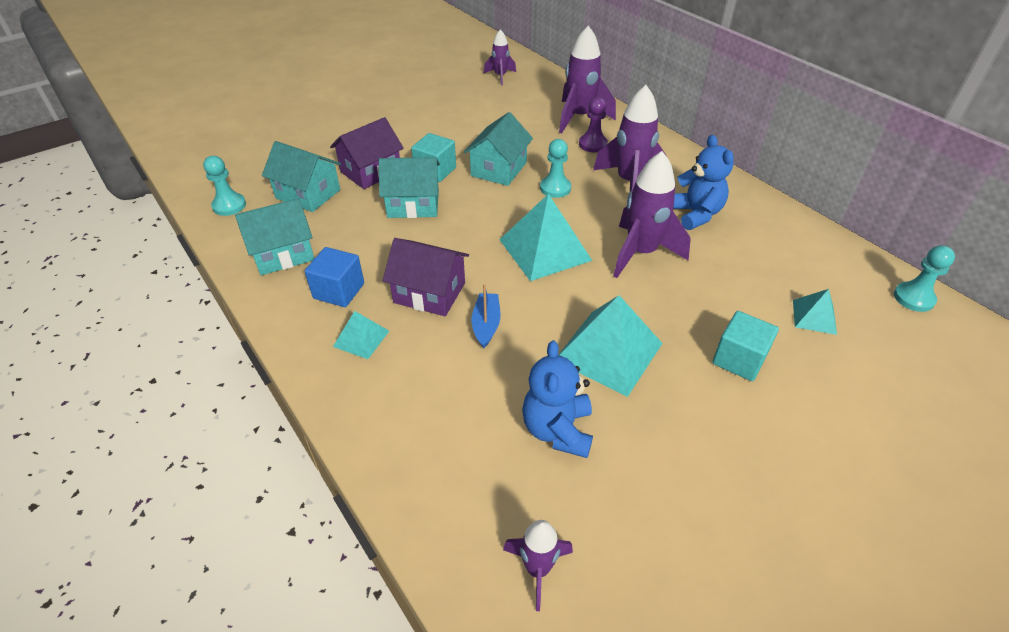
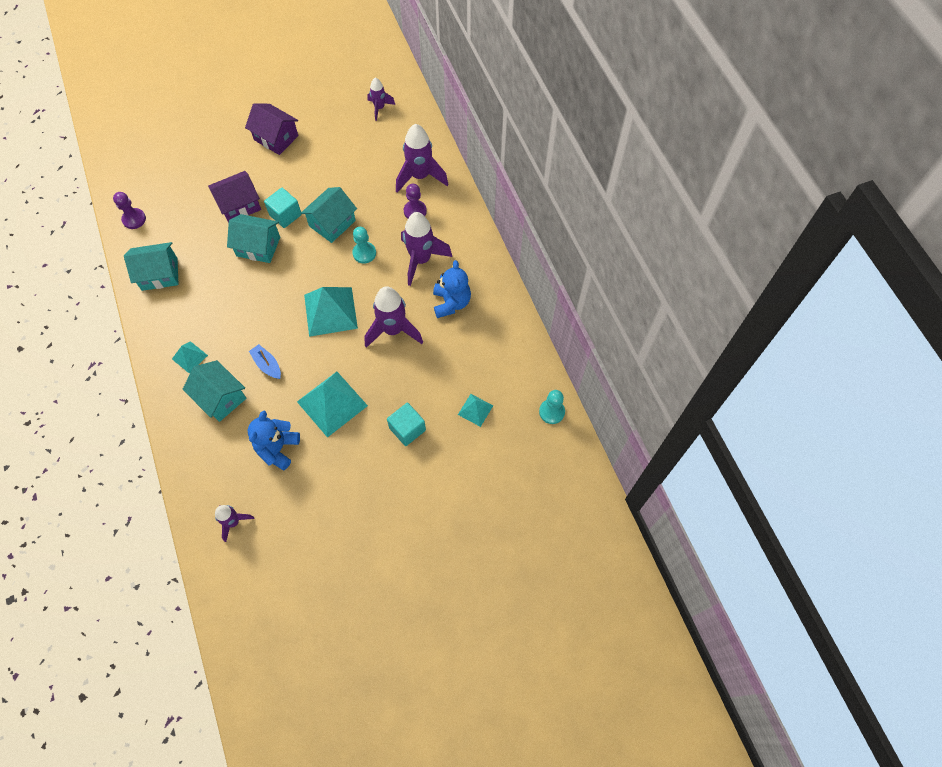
camera: 15 degrees right, 20 degrees up
turquoise pawn [203,156,246,216] -> purple pawn [113,192,146,229]
turquoise house [262,141,341,212] -> turquoise house moved to [183,360,246,422]
blue cube [305,247,364,307] -> none
purple house [383,238,469,316] -> purple house moved to [245,103,298,155]
blue boat [472,284,500,348] -> blue boat turned 60 degrees counterclockwise [249,344,281,379]

